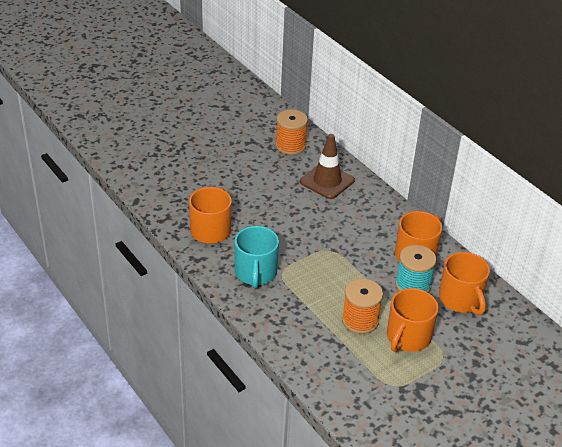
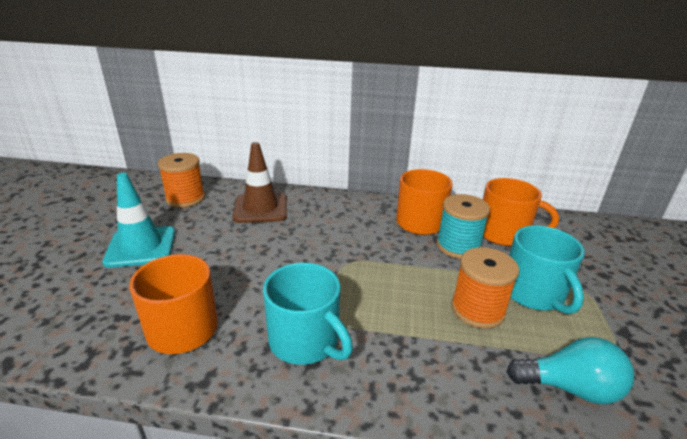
camera: 45 degrees left, 10 degrees down
orange mug [387,288,438,352] -> turquoise mug [509,226,585,314]
none -> turquoise traffic cone [102,173,175,268]
none -> turquoise light bulb [507,337,634,404]

